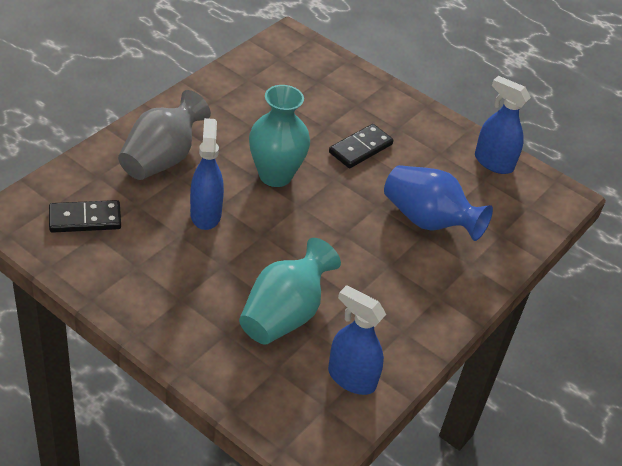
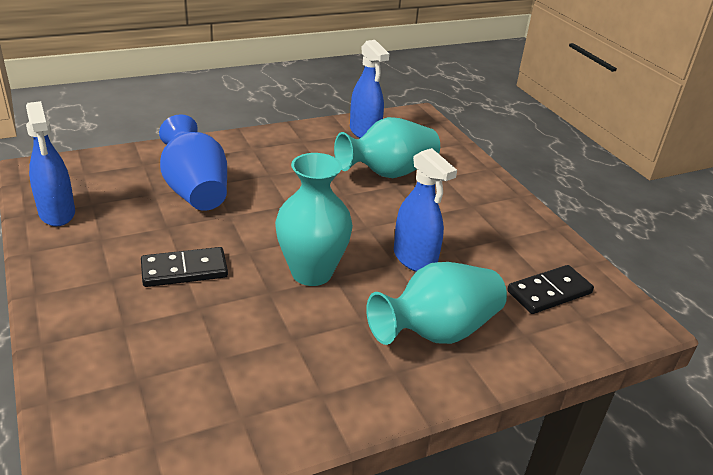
camera: 150 degrees left, 10 degrees down
black domino [49,200,121,233] -> black domino turned 45 degrees counterclockwise [507,265,594,314]
grey vase [118,90,211,180] -> turquoise vase [366,262,507,345]
blue spray bottle [190,118,224,230] -> blue spray bottle turned 60 degrees counterclockwise [394,148,457,272]

